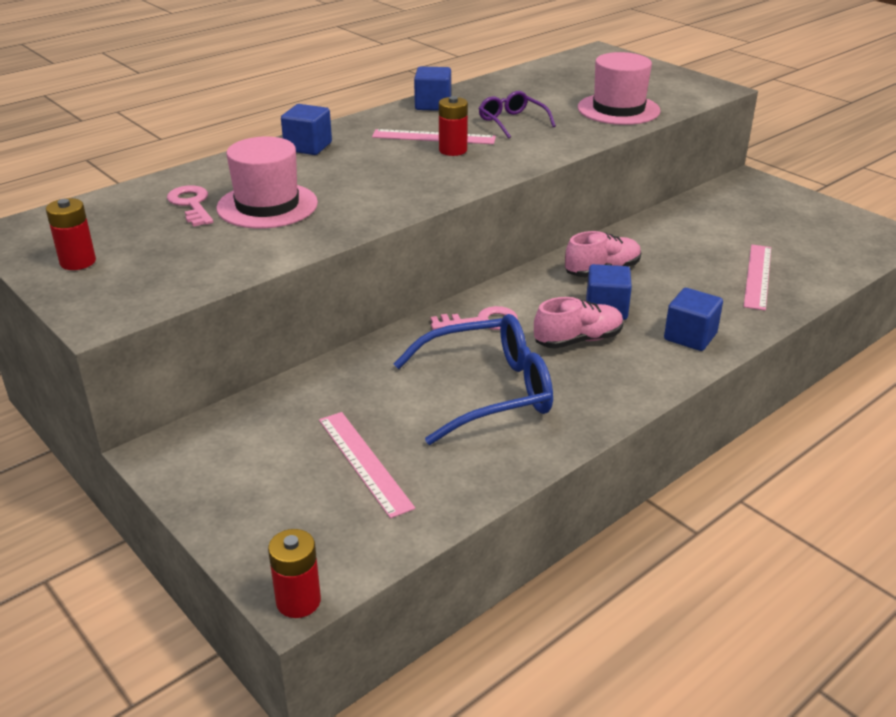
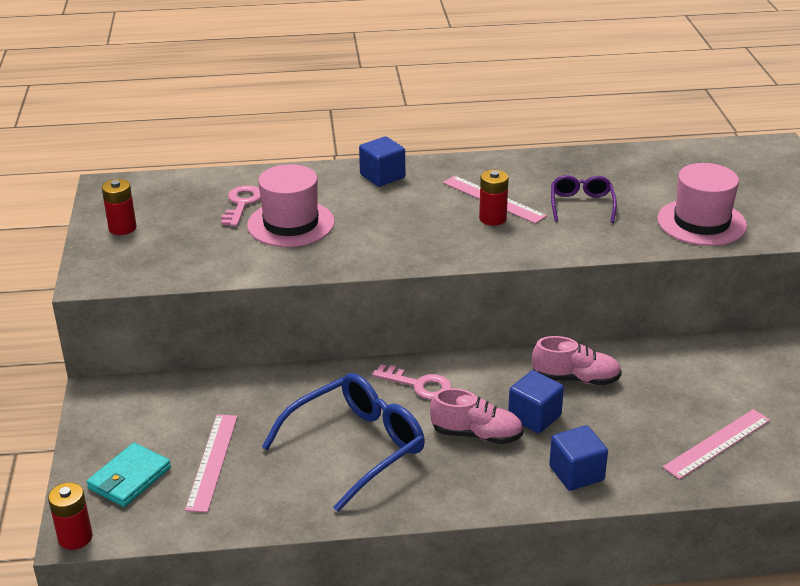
camera: 35 degrees right, 0 degrees up
blue glasses [393,314,553,445] -> blue glasses turned 60 degrees counterclockwise [262,373,425,512]
blue cube [414,66,451,111] -> none
none -> turquoise wallet [87,443,171,507]

